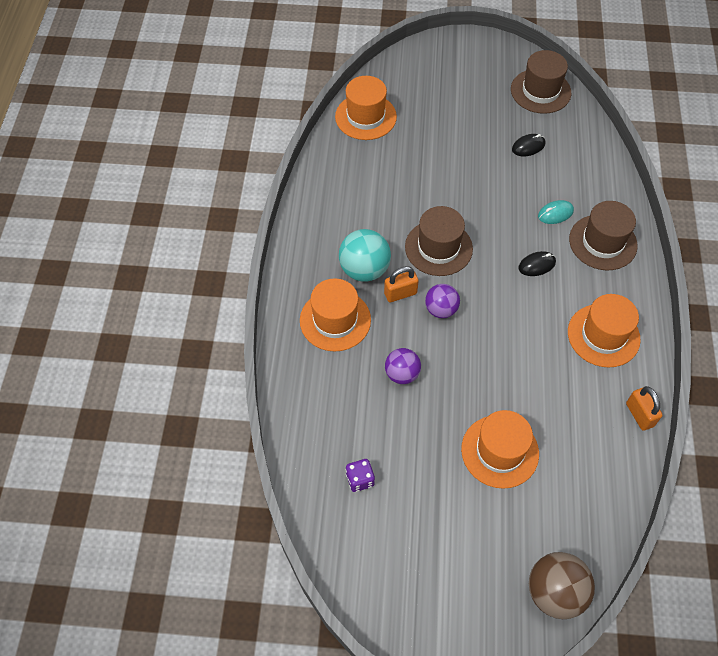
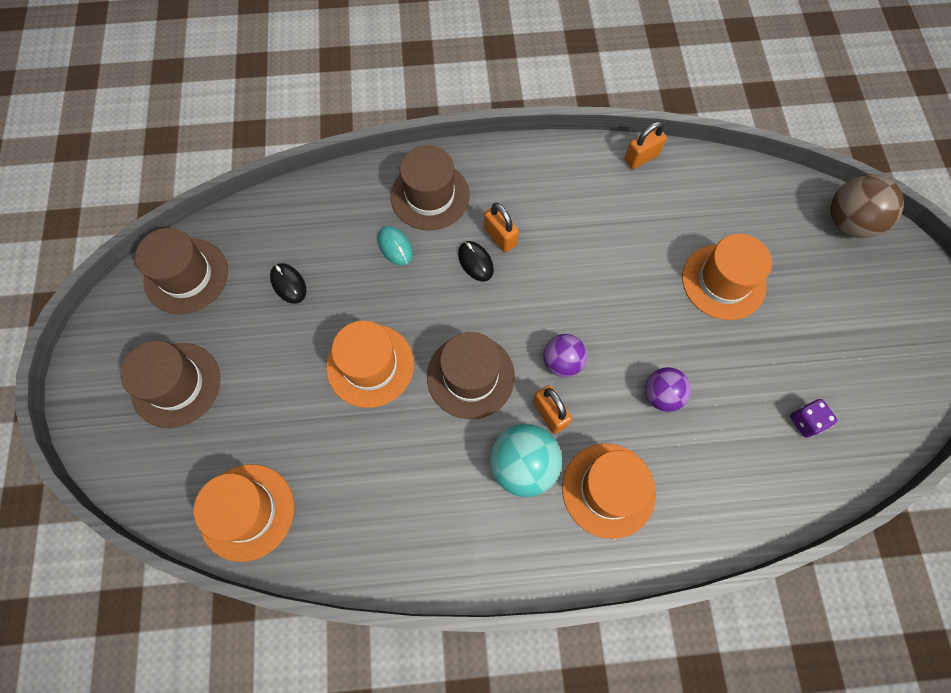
camera: 100 degrees left, 10 degrees up
orange hat [568,294,641,368] -> orange hat moved to [326,321,414,408]
none -> brown hat [120,341,220,428]
none -> orange padlock [484,203,519,252]

